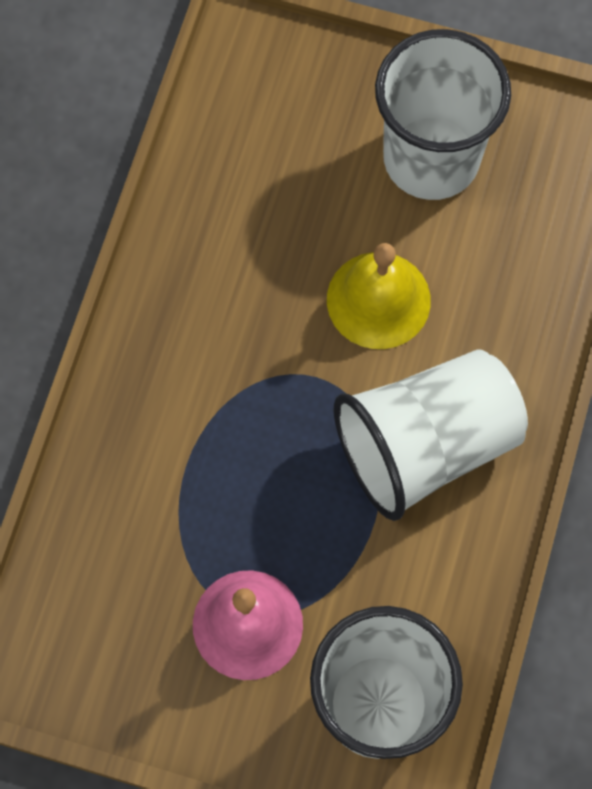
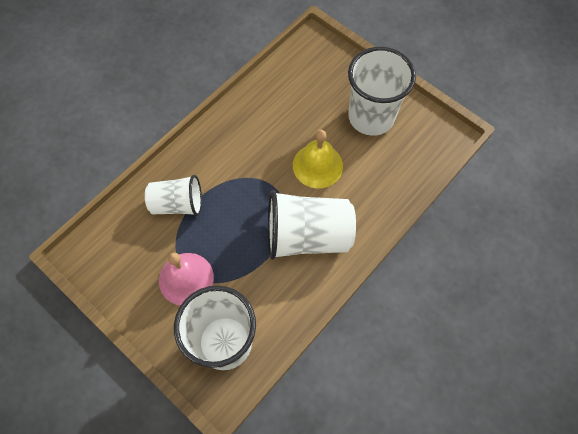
camera: 25 degrees right, 5 degrees down
none -> white cup [145,175,202,216]

